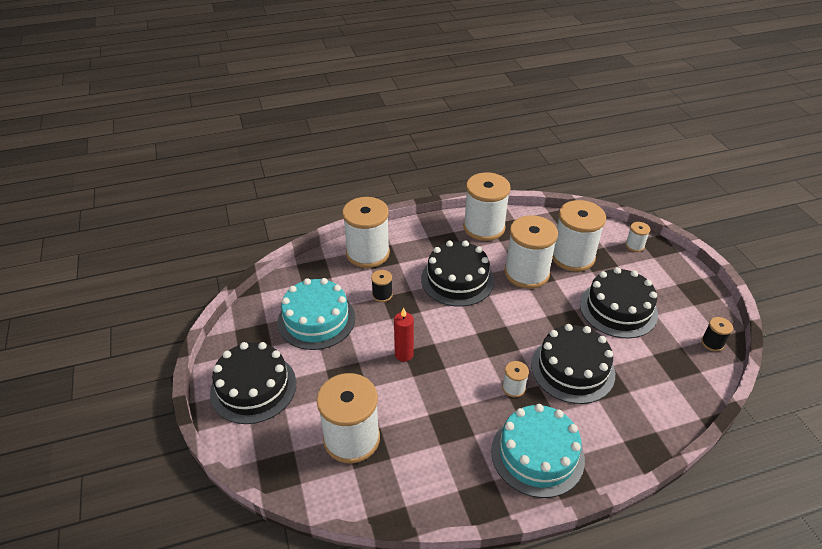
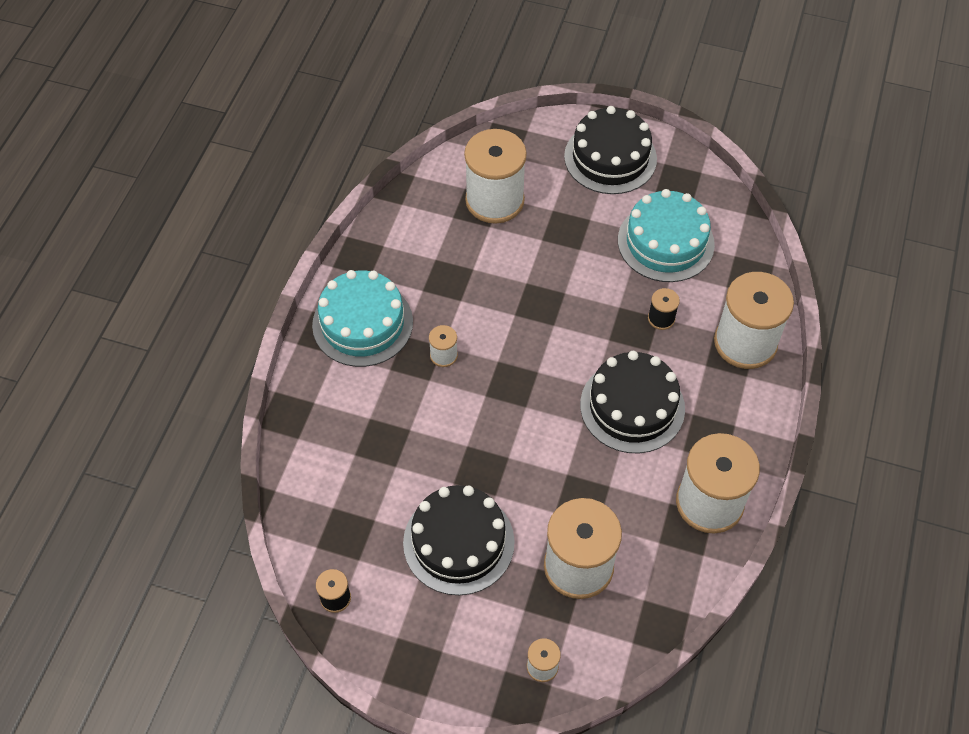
camera: 125 degrees right, 15 degrees up
red candle [394,307,414,362] -> none
white spool [504,215,558,289] -> none
black cake [531,324,615,404] -> none

